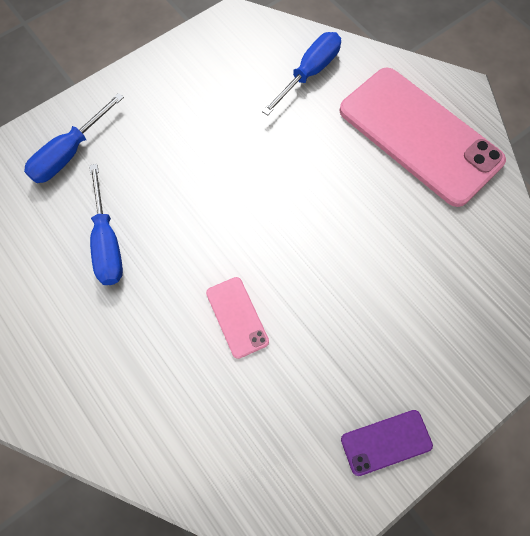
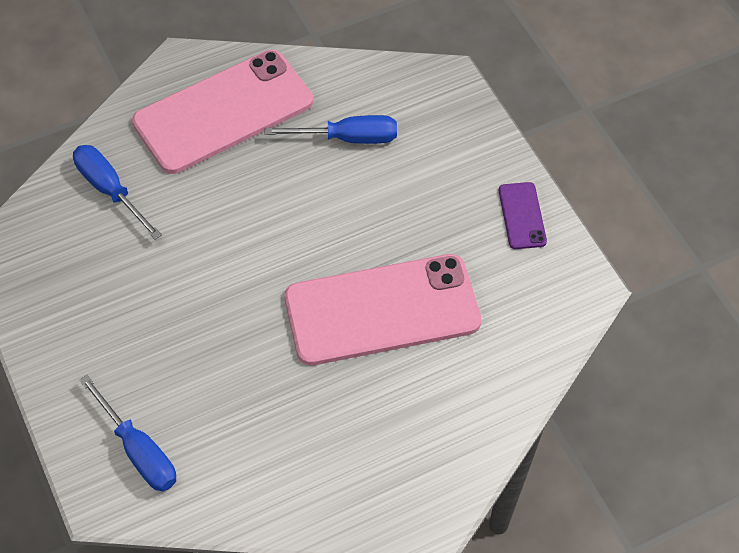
camera: 80 degrees left, 10 degrees down
blue screwdriver [89,164,123,285] -> blue screwdriver moved to [265,115,397,144]
pink phone [206,277,269,359] -> pink phone [285,254,482,365], size x2.34

